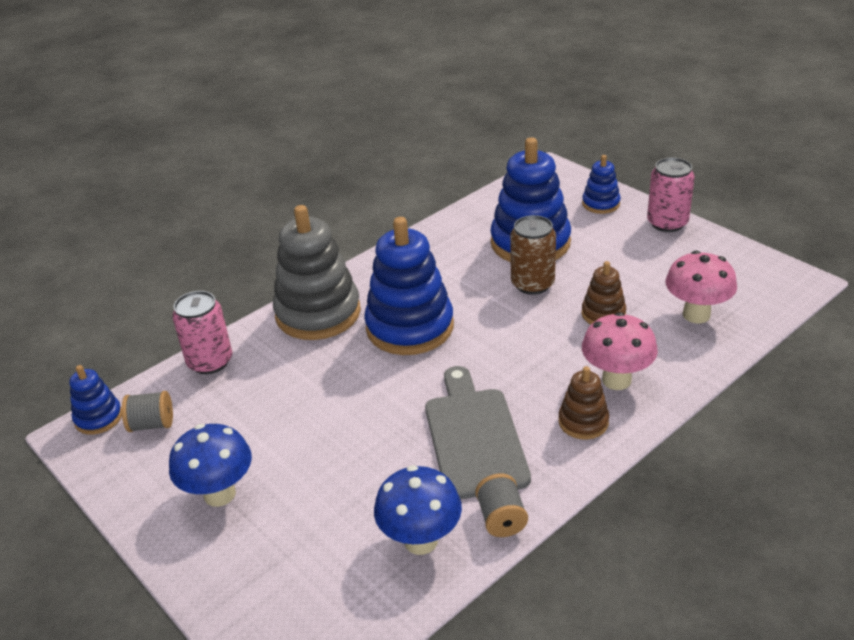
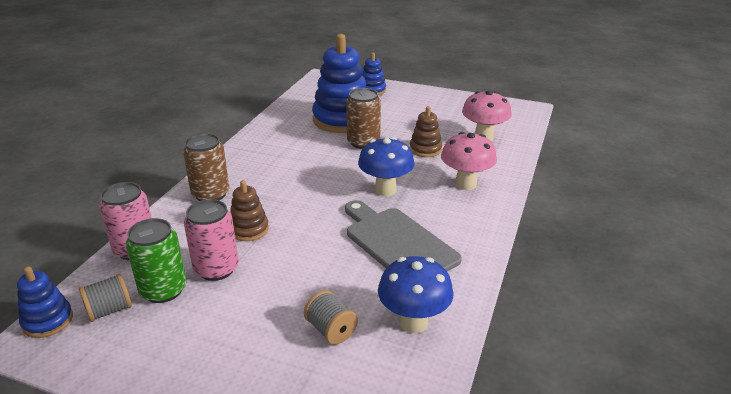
camera: 30 degrees left, 5 degrees down
blue mushroom [169,424,252,507] -> blue mushroom moved to [358,137,415,196]
grey stacking toy [273,205,361,340] -> brown can [183,133,229,201]
blue stacking toy [364,217,454,355] -> none
grey spool [475,474,528,537] -> grey spool moved to [304,290,358,345]
brown stacking toy [559,366,609,440] -> brown stacking toy moved to [230,180,269,241]
pink can [647,157,695,232] -> pink can moved to [184,199,239,281]
none -> green can [126,218,186,303]

